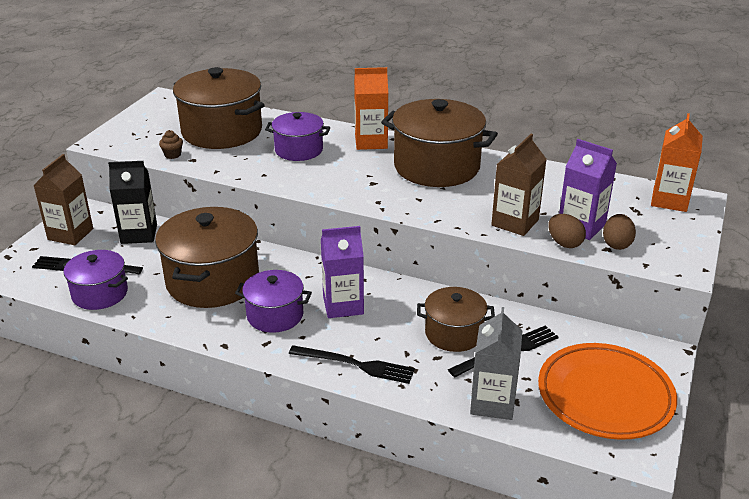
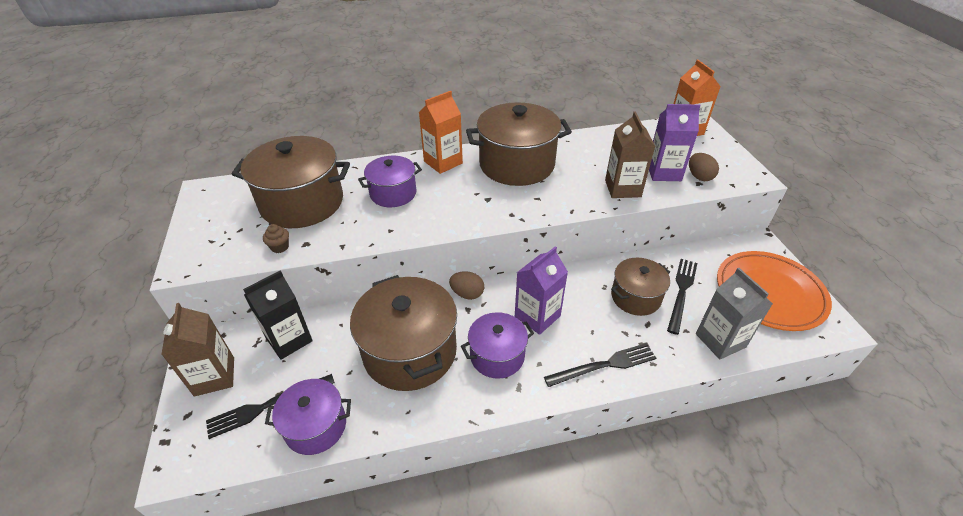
camera: 35 degrees left, 10 degrees up
brown egg [549,214,586,248] -> brown egg moved to [449,271,484,300]

